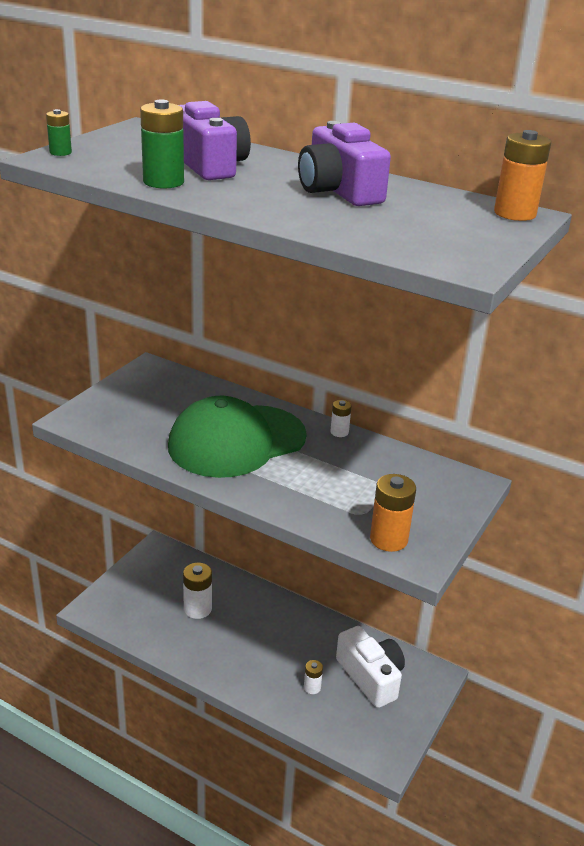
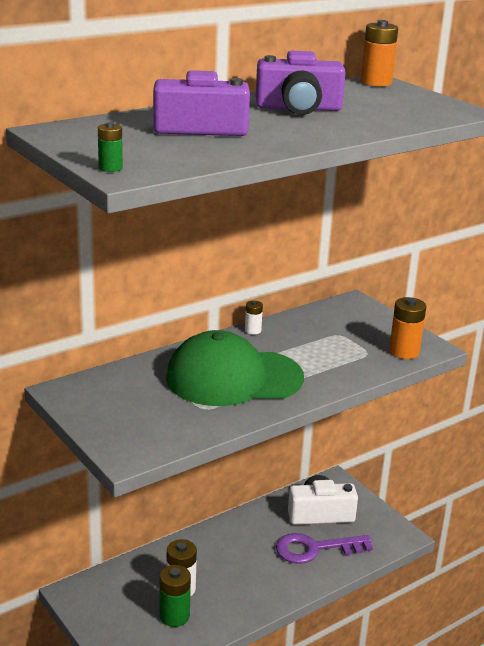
camera: 65 degrees left, 5 degrees down
green battery [140,99,184,189] -> green battery moved to [159,565,191,627]
green cap [168,396,307,478] -> green cap turned 90 degrees clockwise [166,330,304,406]
white battery [304,660,323,694] -> purple key [276,533,373,564]

